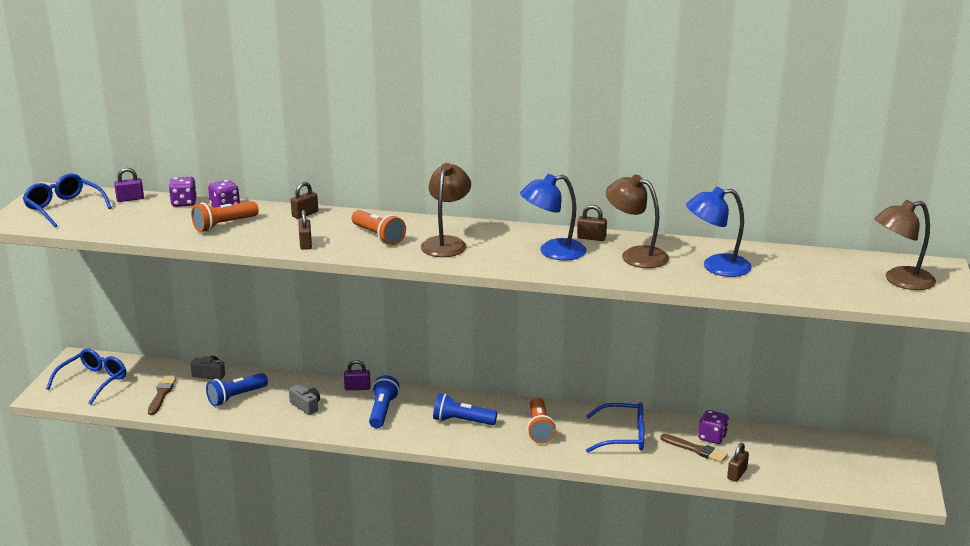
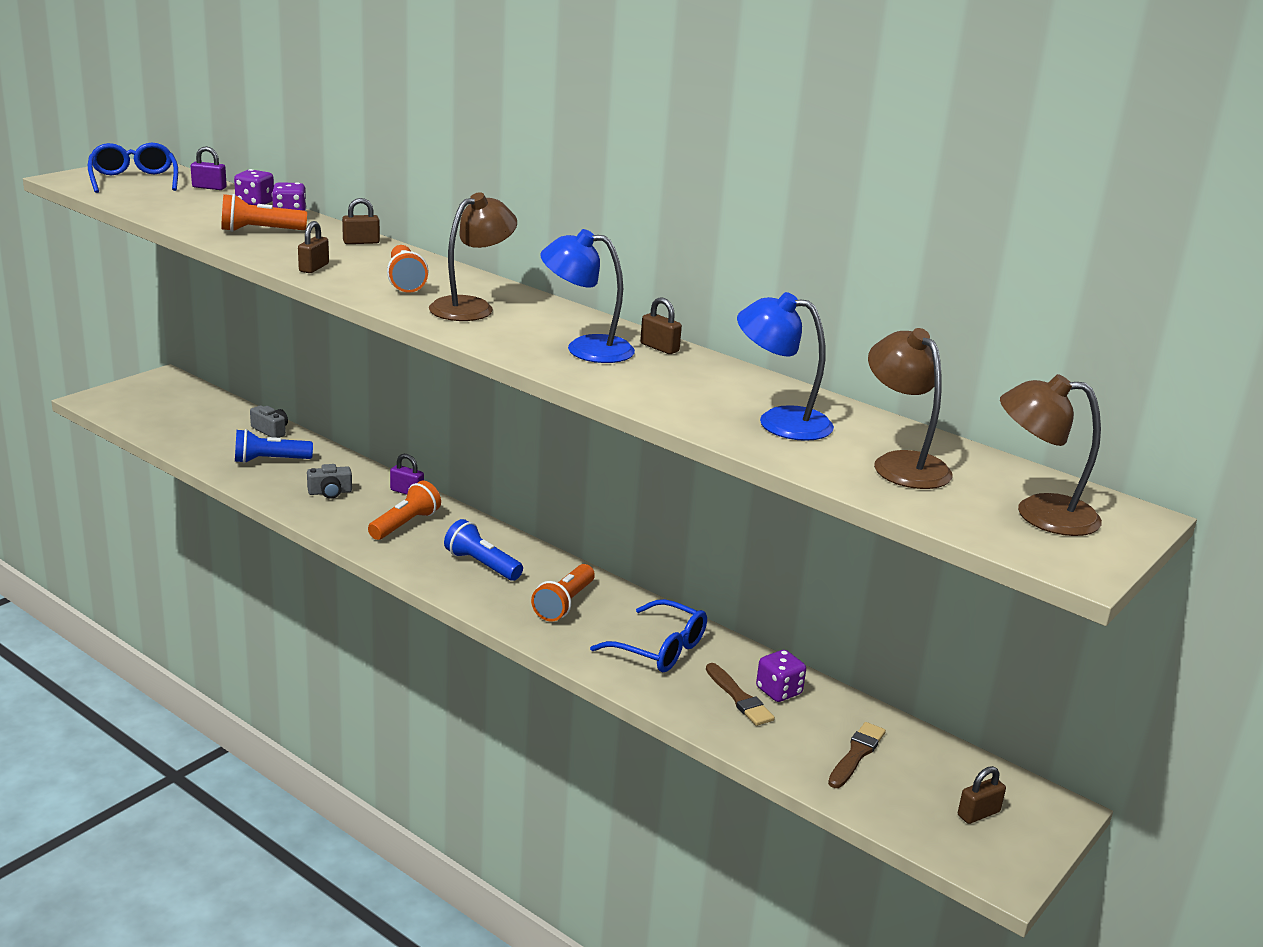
camera: 25 degrees right, 0 degrees up
blue glasses [46,348,126,405] -> none
brown brush [148,377,176,415] -> brown brush moved to [828,722,886,788]
grey camera [289,385,320,415] -> grey camera turned 90 degrees clockwise [307,464,352,499]
blue flashlight [369,375,399,428] -> orange flashlight [368,481,441,540]
brown lamp [606,174,669,268] -> brown lamp moved to [868,328,952,489]
brown padlock [727,443,749,482] -> brown padlock moved to [958,766,1006,824]

